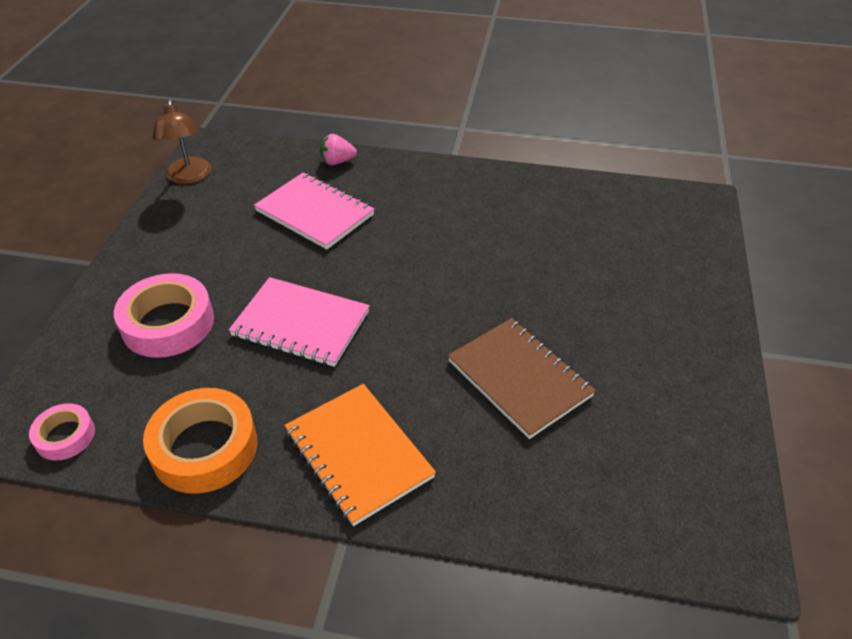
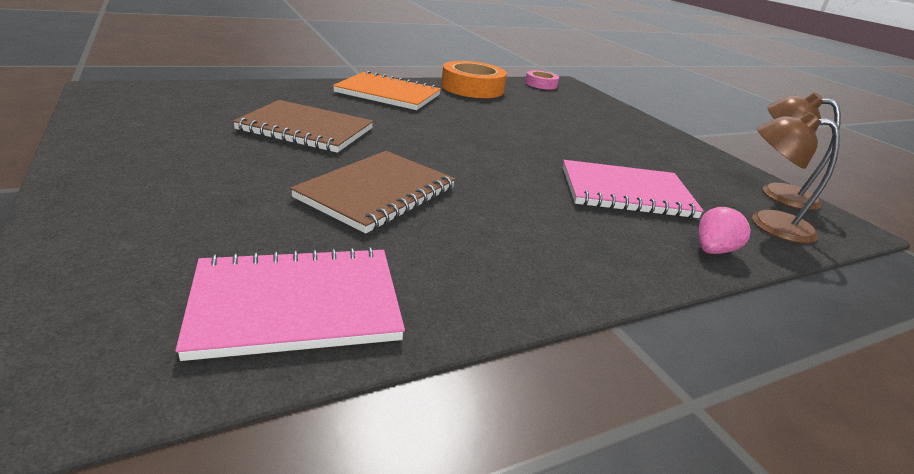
camera: 140 degrees right, 15 degrees down
pink tape [114,273,214,358] -> none
pink notebook [229,277,370,367] -> pink notebook moved to [175,247,405,361]
none -> brown notebook [290,151,456,234]
none -> brown lamp [752,112,840,244]

